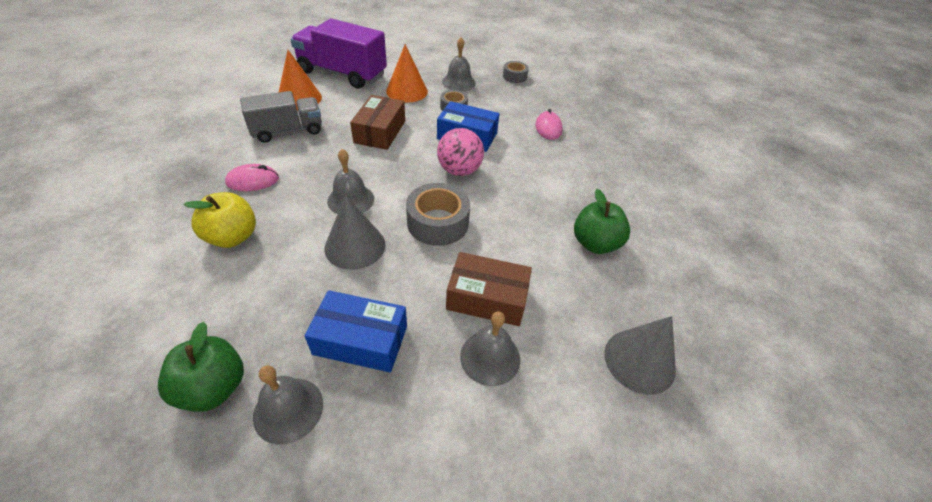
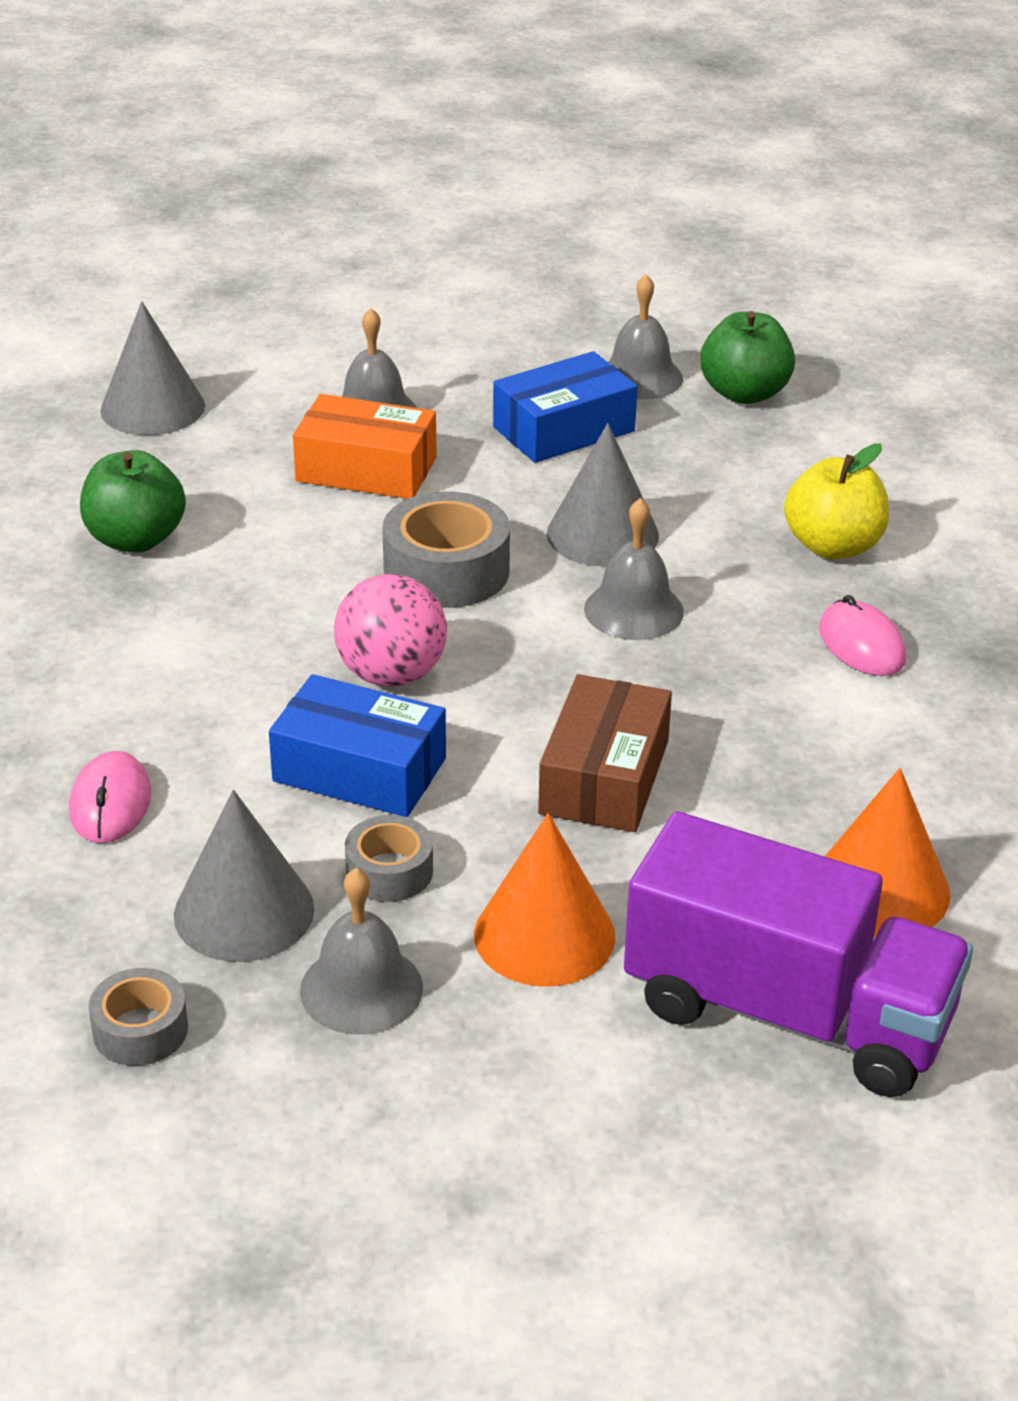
camera: 175 degrees left, 10 degrees down
pink mouse [225,164,279,191] -> pink mouse turned 75 degrees clockwise [819,595,906,676]
grey truck [240,91,322,143] -> none
blue box [305,290,407,372] -> blue box turned 45 degrees counterclockwise [493,351,637,463]
brown box [446,252,532,326] -> orange box [293,394,436,499]
none -> grey cone [174,790,314,962]

